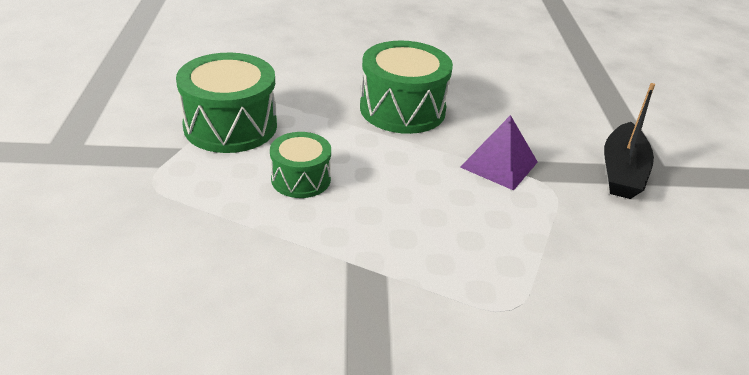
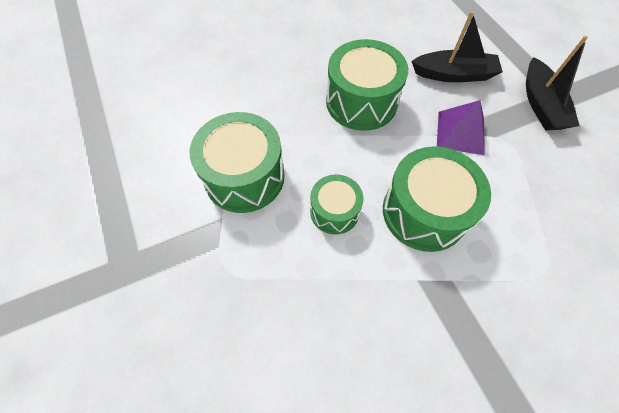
camera: 20 degrees left, 25 degrees up
none -> green drum [383,146,491,252]
none -> black boat [411,11,503,82]

